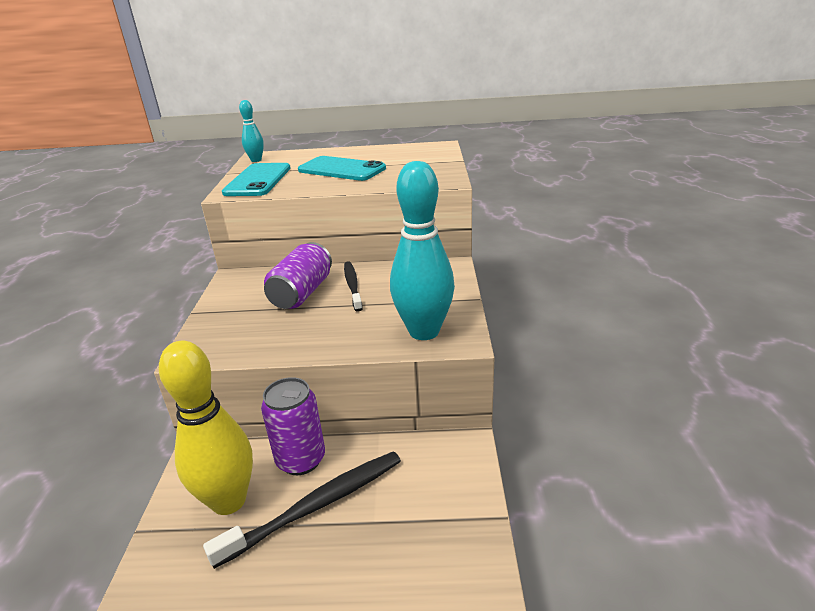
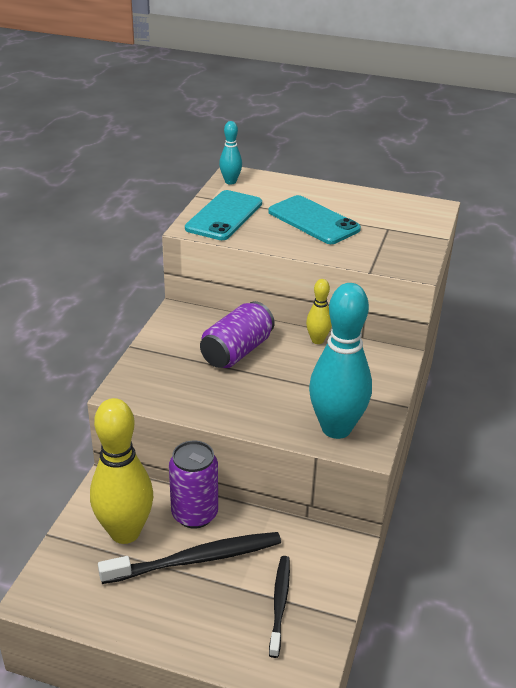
camera: 15 degrees right, 5 degrees up
black toothbrush [344,261,363,312] -> black toothbrush moved to [269,556,290,658]
none -> yellow bowling pin [306,279,332,344]

